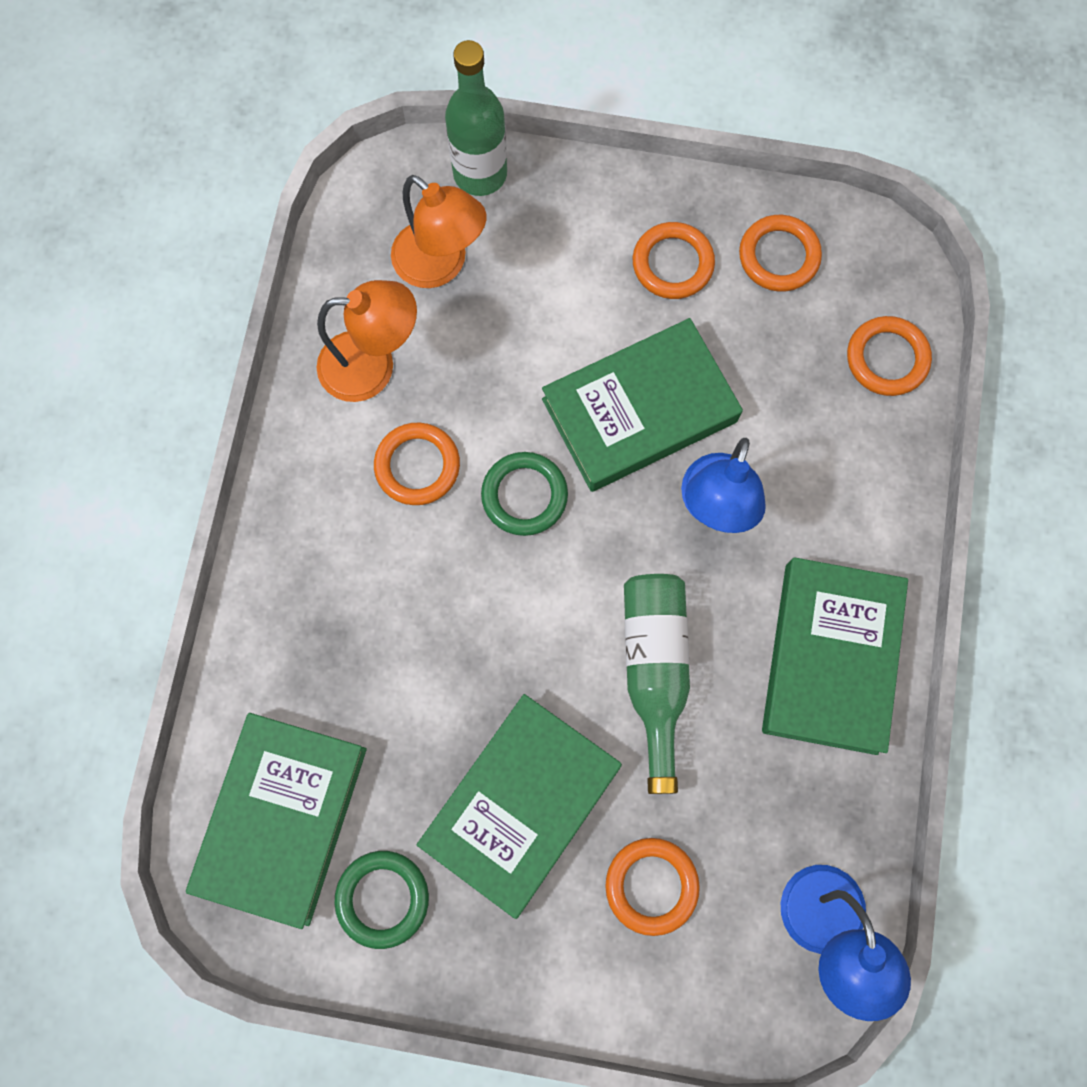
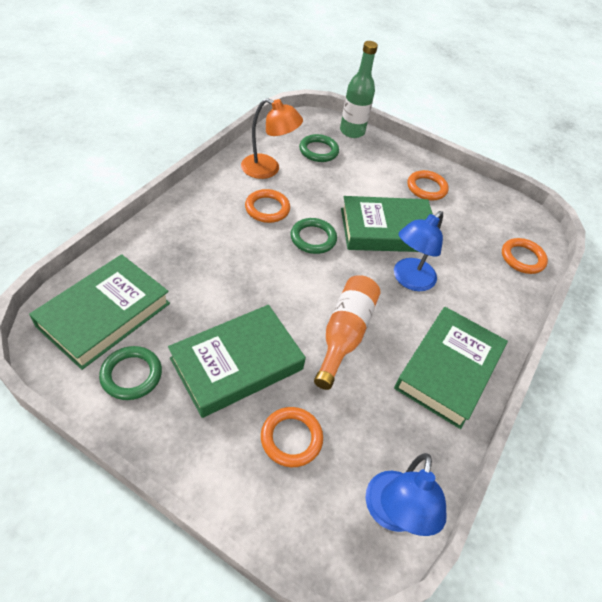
camera: 15 degrees right, 25 degrees down
orange lamp [391,175,487,288] -> green ring [299,134,339,162]
green bottle [624,574,690,794] -> orange bottle [314,275,380,390]
orange ring [739,215,822,292] -> none

